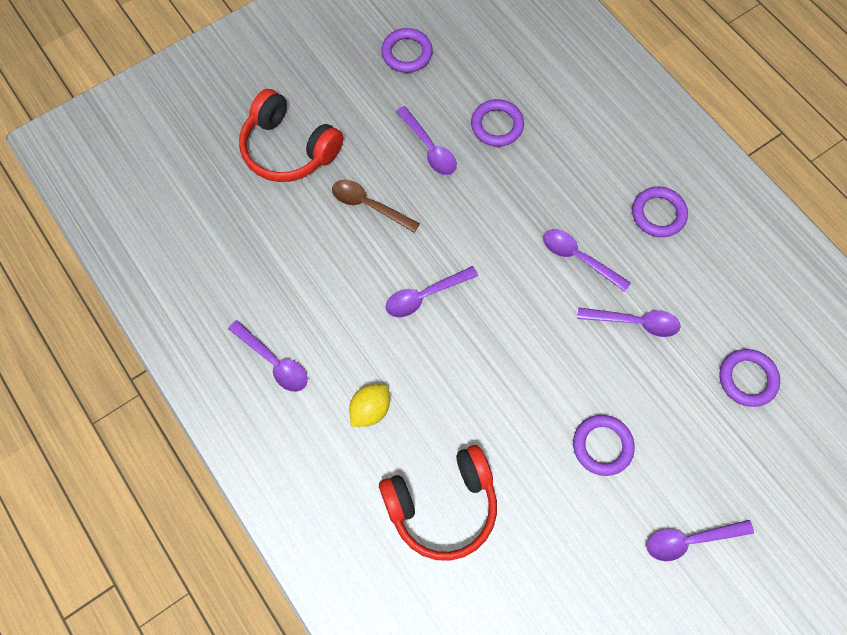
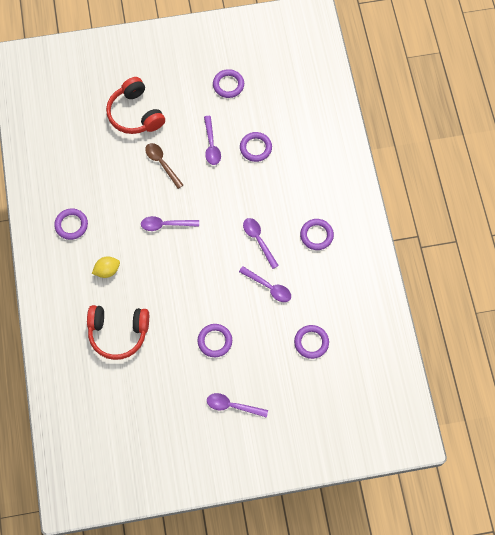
camera: 25 degrees right, 0 degrees up
purple spoon [228,320,308,392] -> purple ring [54,208,88,240]

